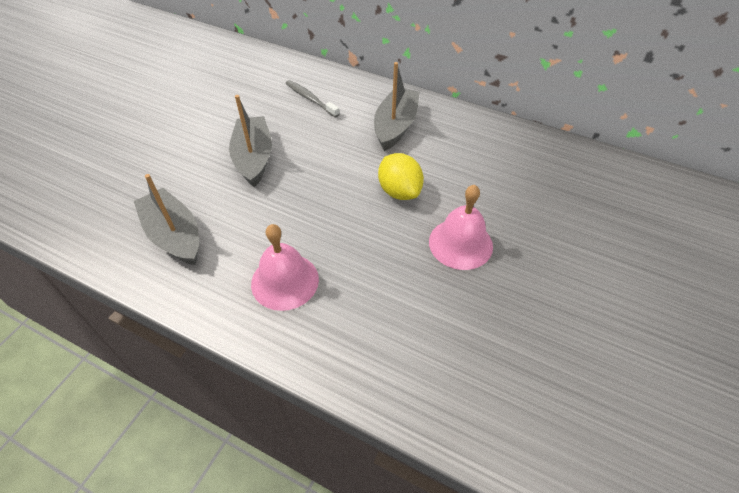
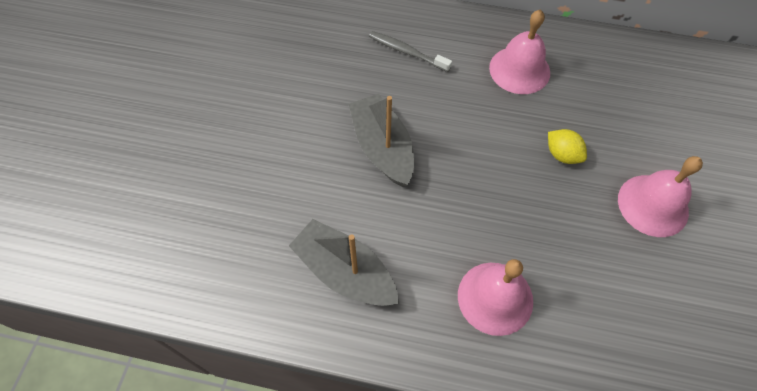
camera: 15 degrees left, 10 degrees up
grey boat [374,62,420,151] -> pink bell [489,9,550,94]
yellow lemon [378,153,424,200] -> yellow lemon [548,129,587,164], size x0.67

